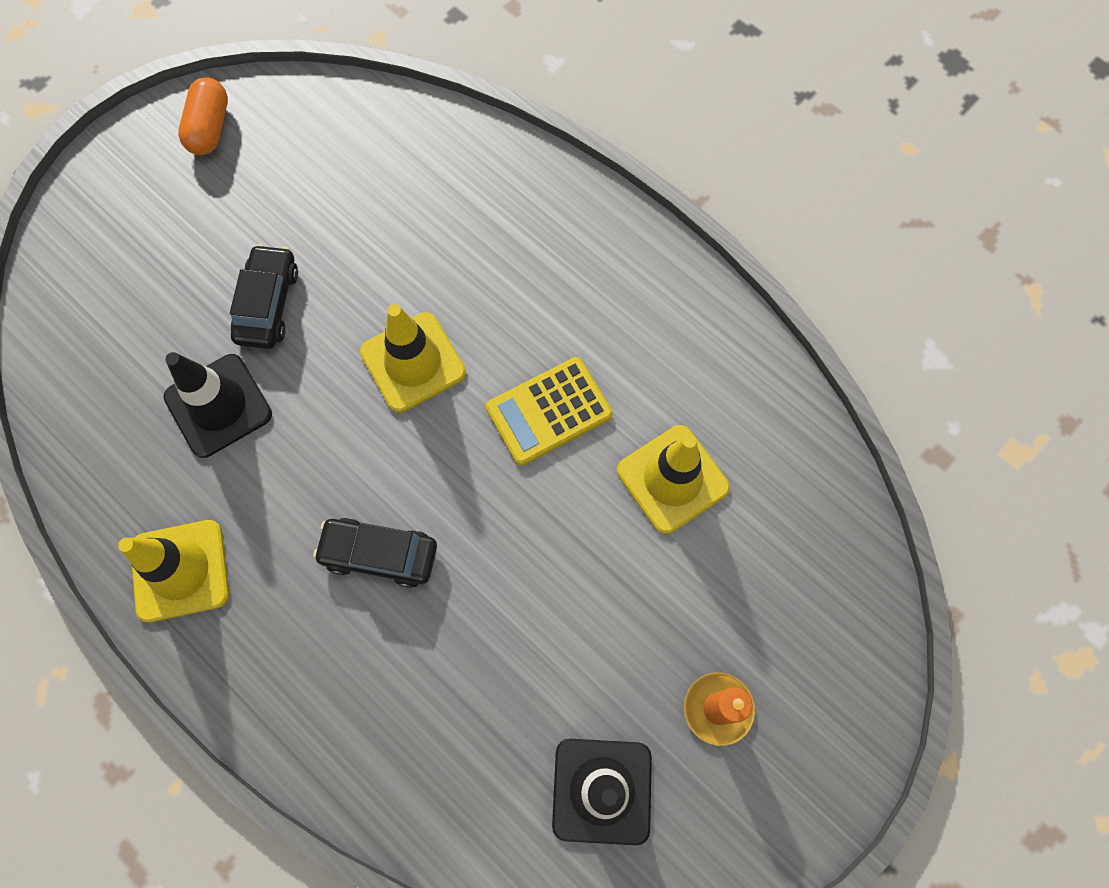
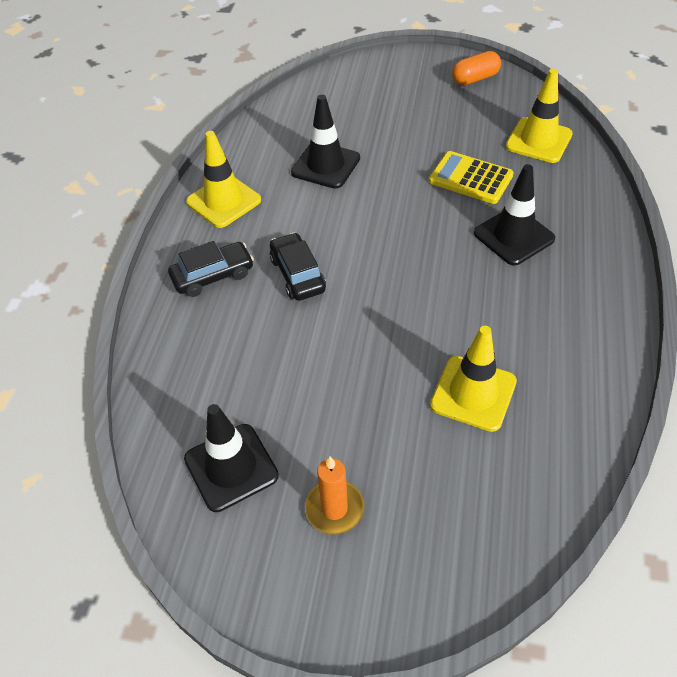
camera: 60 degrees right, 20 degrees down
black car [230,244,298,349] -> black car moved to [168,241,254,297]
yellow traffic cone [360,304,466,413] -> yellow traffic cone moved to [505,69,573,163]
yellow calculator [486,357,613,466] -> yellow calculator moved to [429,151,514,204]
none -> black traffic cone [474,164,555,265]

